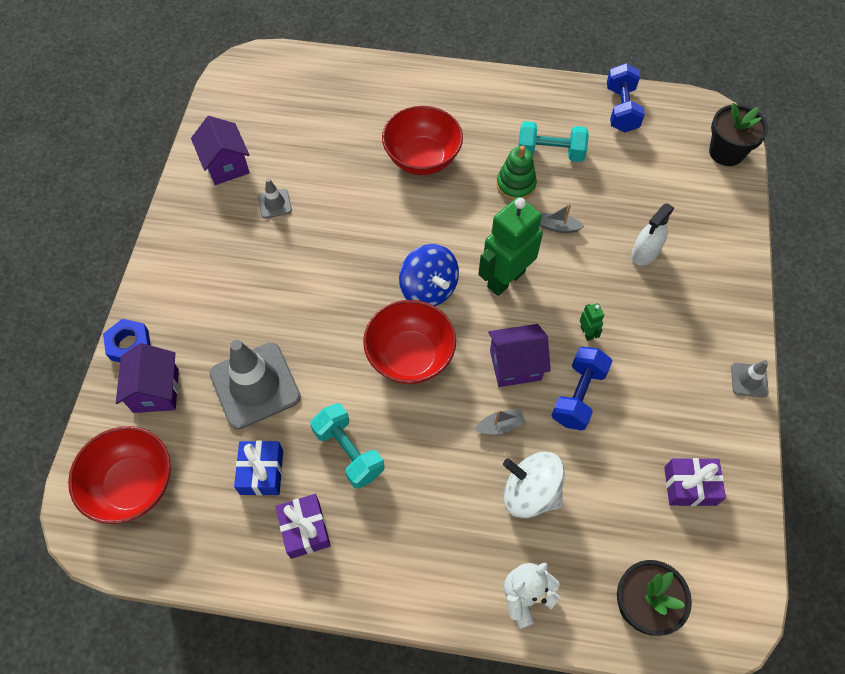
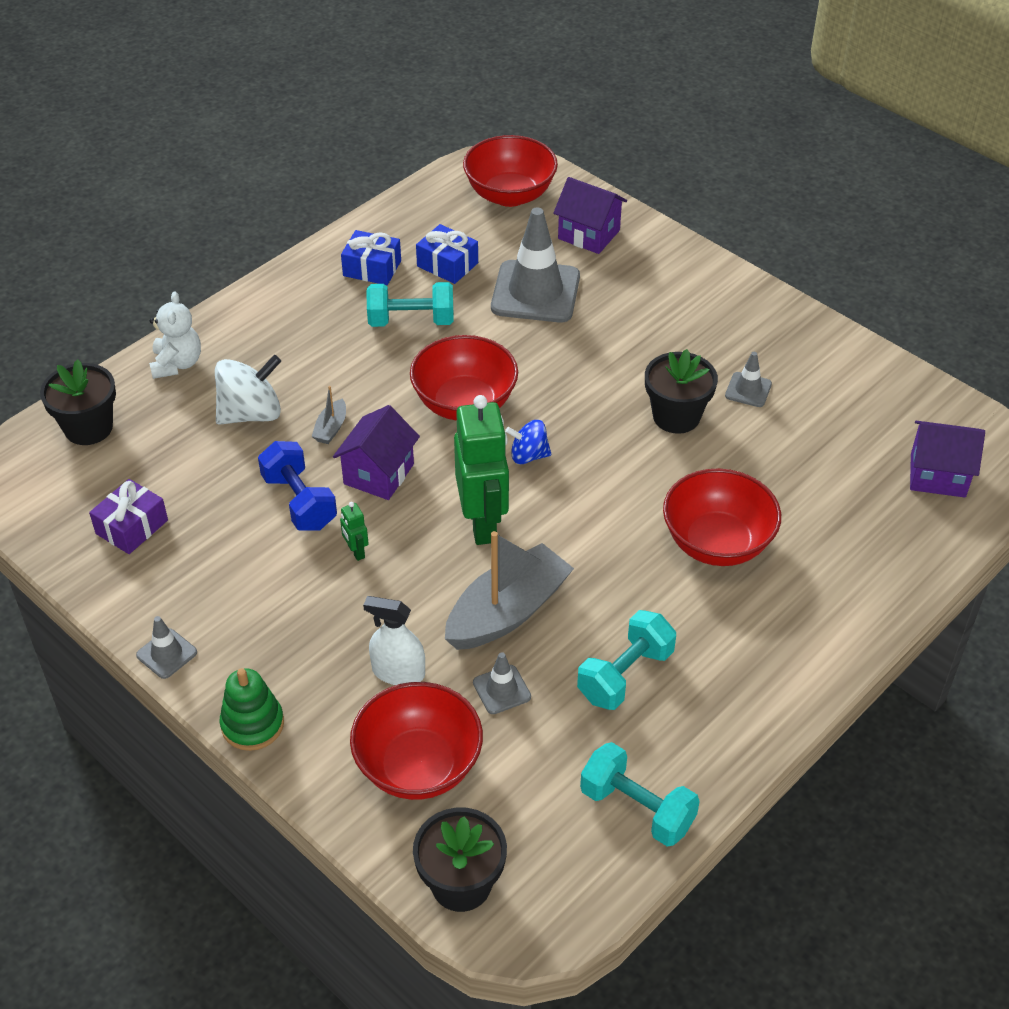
camera: 125 degrees right, 15 degrees down
blue nut [103,319,151,362] -> none
purple house [191,116,250,185] -> purple house moved to [910,421,985,498]
purple gift [275,494,331,559] -> blue gift [341,230,401,285]
blue spinning top [399,244,459,306] -> blue spinning top [505,420,551,464], size x0.60
green stacking toy [496,146,537,200] -> green stacking toy moved to [220,668,284,751]
grey boat [540,204,584,233] -> grey boat [445,531,574,650], size x2.32
green robot [580,303,604,341] -> green robot turned 45 degrees clockwise [340,502,369,561]
blue dumbbell [607,63,645,132] -> turquoise dumbbell [580,742,700,847]
white spray bottle [631,203,674,265] -> white spray bottle turned 60 degrees counterclockwise [363,596,425,685]
none -> red bowl [350,682,483,800]
none -> grey traffic cone [473,652,531,714]
none -> black flower pot [645,349,718,434]

